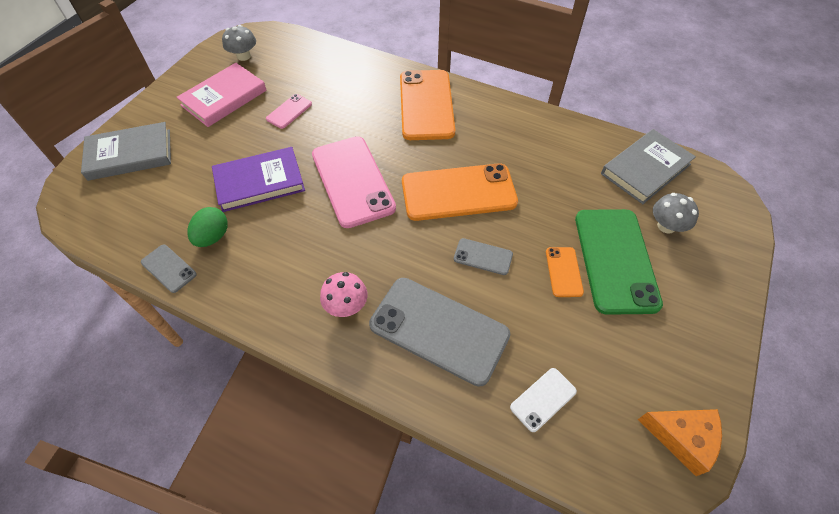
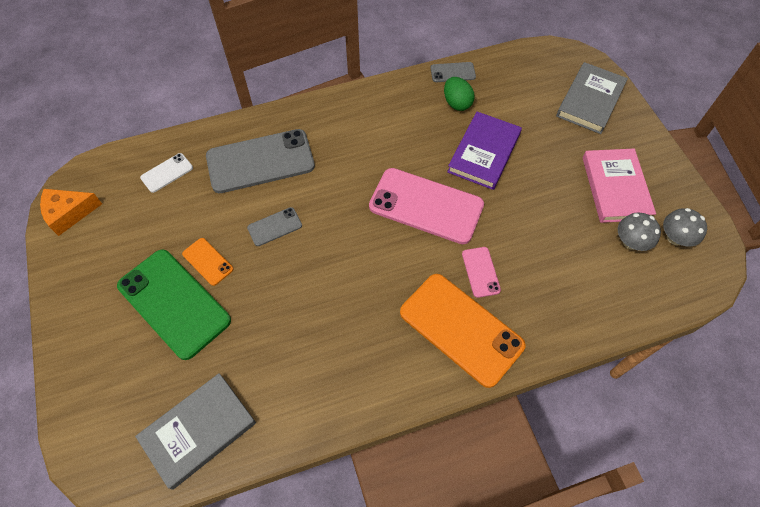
camera: 135 degrees right, 5 degrees up
pink phone [266,94,312,129] -> pink phone moved to [462,247,501,298]
pink mushroom [320,272,368,317] -> none
orange phone [402,163,518,221] -> none
white phone [510,368,577,432] -> white phone turned 45 degrees clockwise [140,153,193,193]
grey book [601,129,696,204] -> grey book turned 45 degrees clockwise [135,373,256,490]
grey mushroom [653,193,699,234] -> grey mushroom moved to [618,212,661,251]

